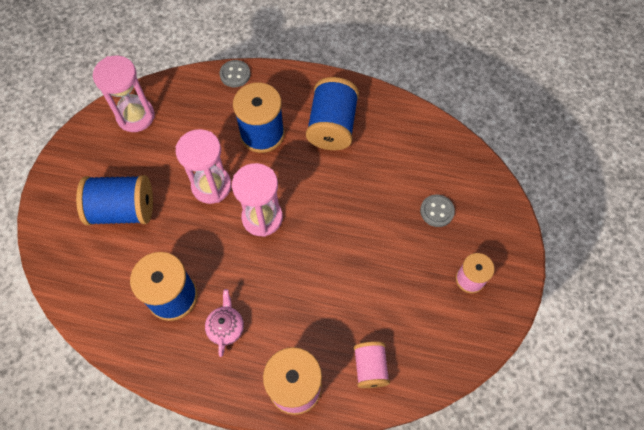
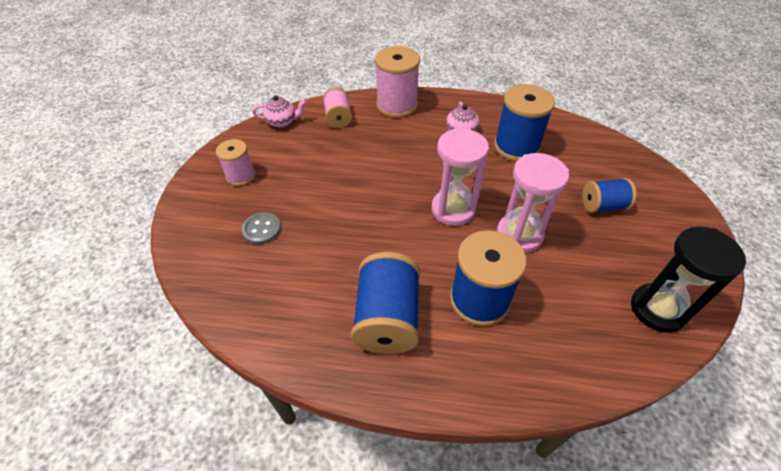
camera: 175 degrees right, 15 degrees down
blue spool [76,175,153,226] -> blue spool [582,178,637,213], size x0.60
pink hourglass [93,56,155,132] -> black hourglass [631,227,746,333]
grey button [220,60,250,87] -> none
none -> pink teapot [252,95,306,128]

